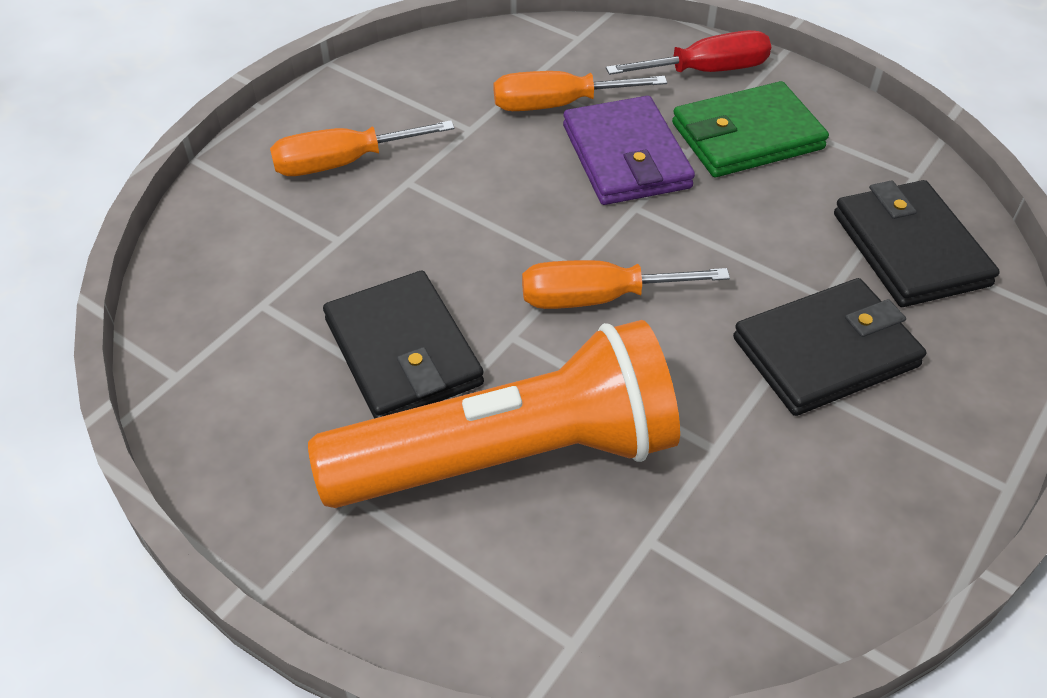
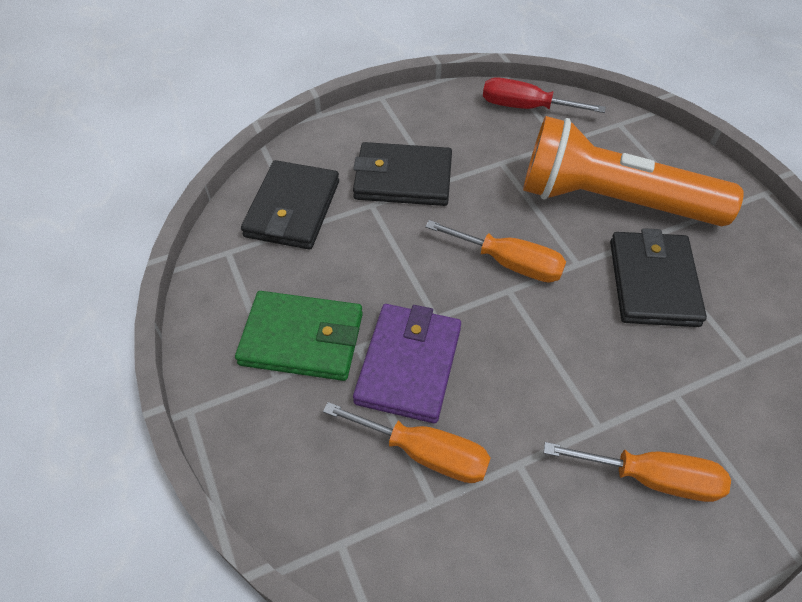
camera: 150 degrees left, 5 degrees up
red screwdriver [606,30,771,75] -> red screwdriver moved to [483,77,606,113]

